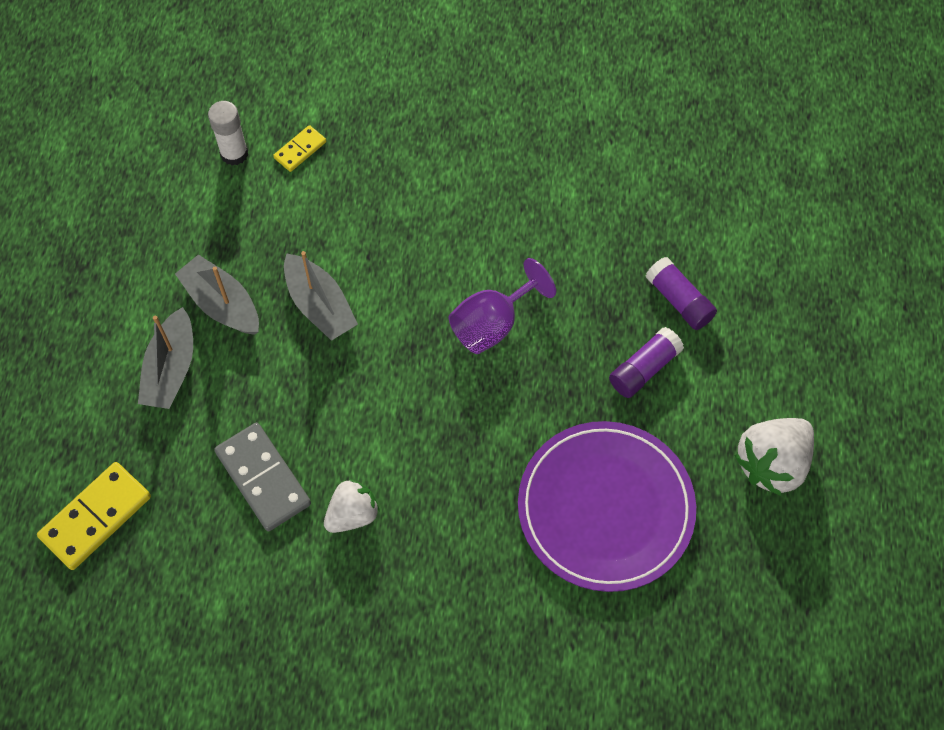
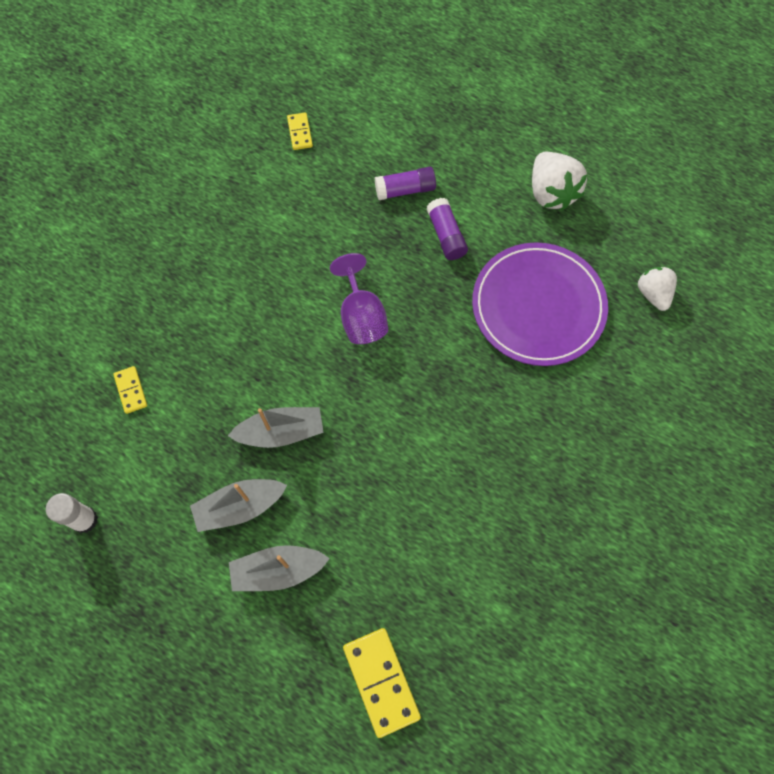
camera: 65 degrees left, 5 degrees up
grey boat [138,307,193,409] -> grey boat turned 135 degrees clockwise [229,545,330,591]
white glue stick [208,101,248,166] -> white glue stick moved to [46,493,98,533]
grey domino [214,423,311,531] -> none
white strawberry [324,479,380,533] -> white strawberry moved to [638,267,677,311]
none -> yellow domino [287,112,313,150]

